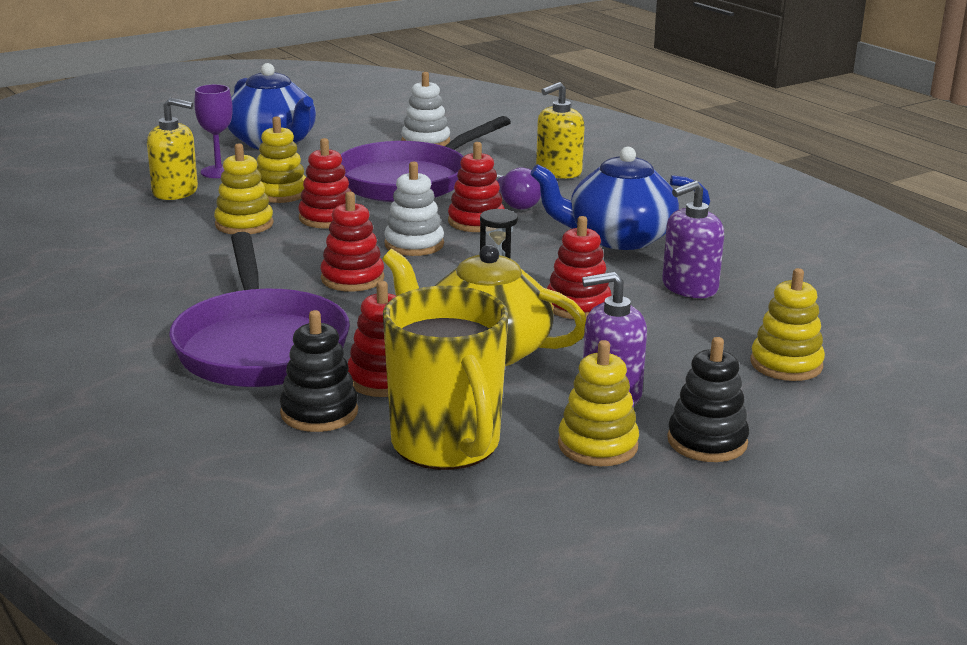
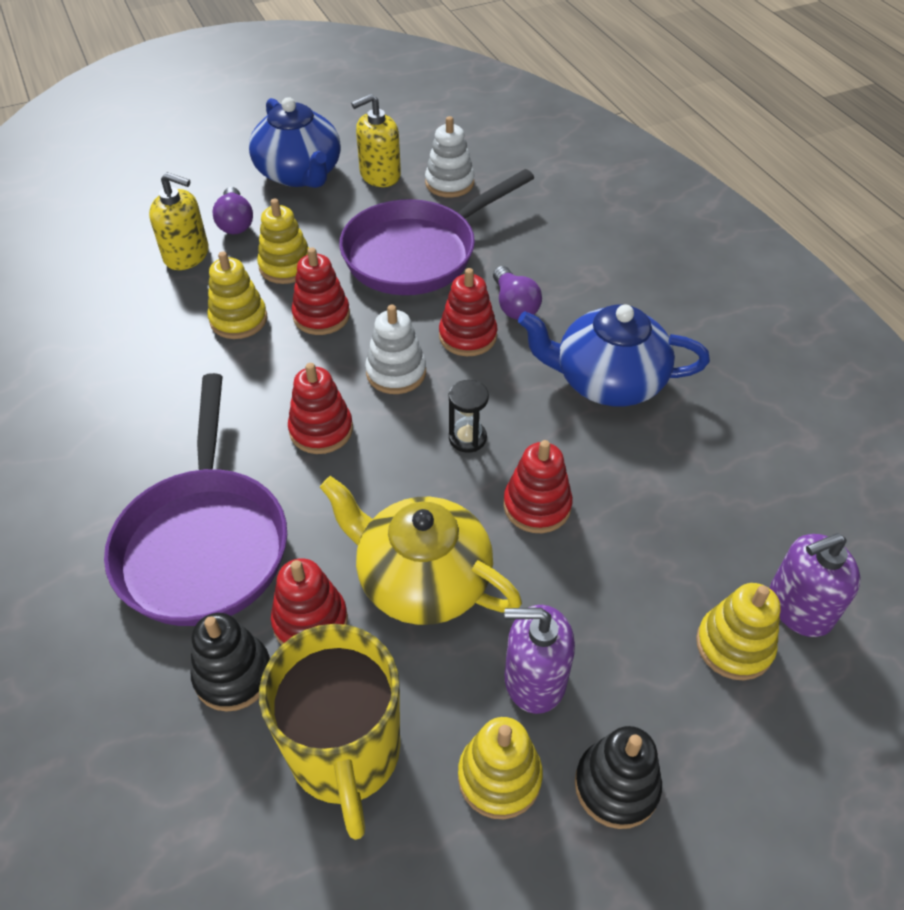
camera: 10 degrees right, 25 degrees up
purple goblet [194,84,233,178] -> purple light bulb [213,187,253,234]
yellow soap dispenser [536,82,585,179] -> yellow soap dispenser moved to [351,94,401,187]
purple soap dispenser [662,181,724,298] -> purple soap dispenser moved to [770,533,861,637]

